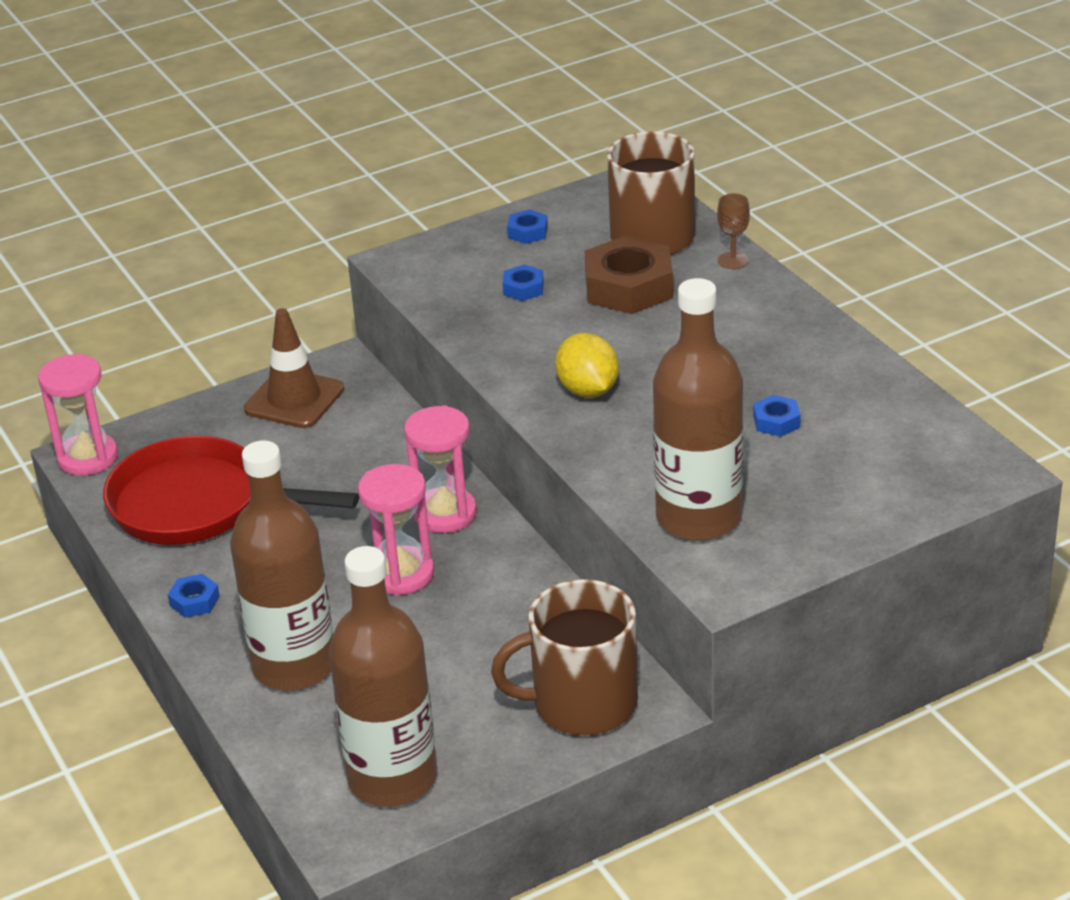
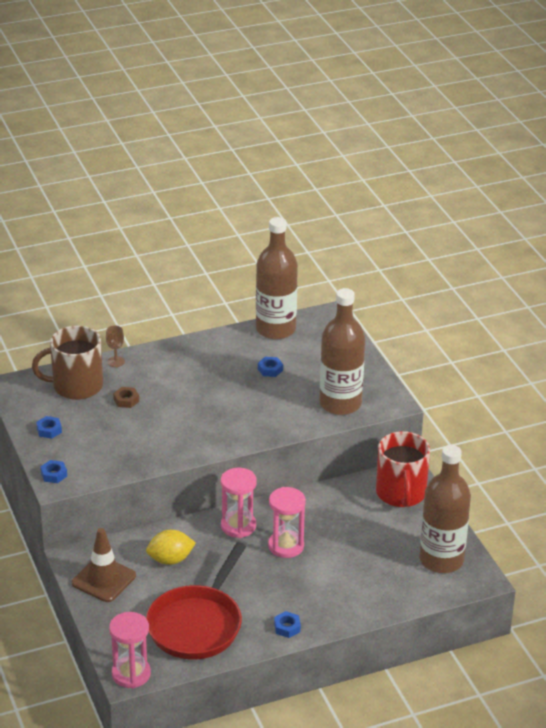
camera: 85 degrees left, 0 degrees up
brown bottle [230,441,333,691] -> brown bottle moved to [256,217,298,340]
brown mug [491,579,638,735] -> red mug [376,431,430,507]
blue nut [503,265,544,301] -> blue nut moved to [40,460,67,483]
yellow lemon [555,333,619,398] -> yellow lemon moved to [146,530,196,565]
brown nut [585,236,673,314] -> brown nut [113,387,139,408], size x0.47

